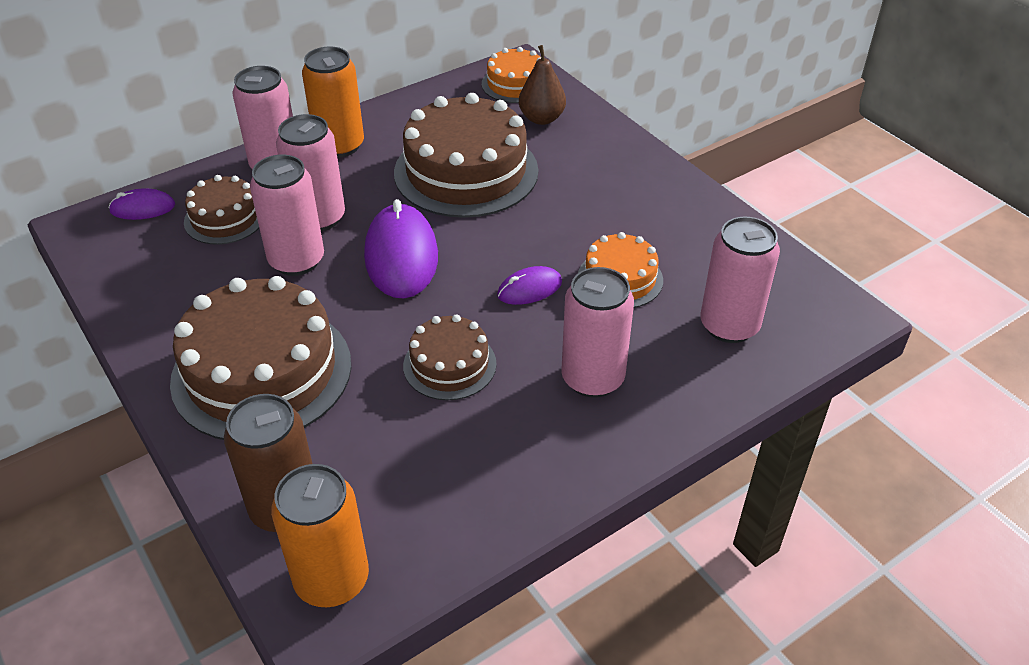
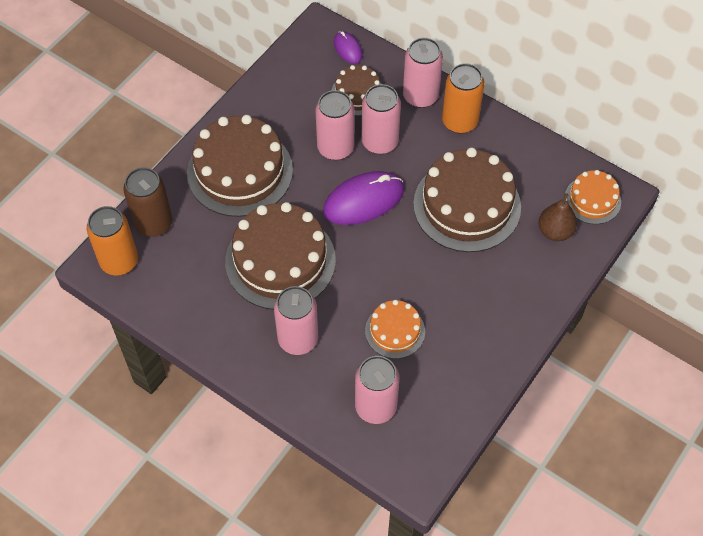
camera: 70 degrees right, 15 degrees up
brown cake [403,314,497,400] -> brown cake [225,202,336,310], size x1.90
purple mouse [497,266,562,305] -> none

